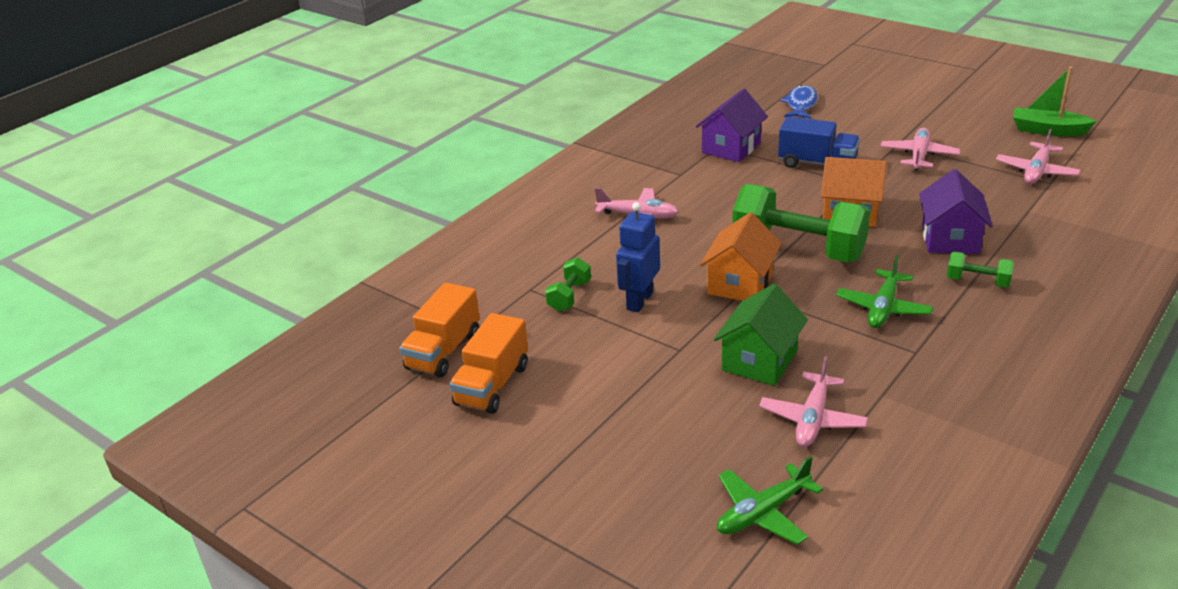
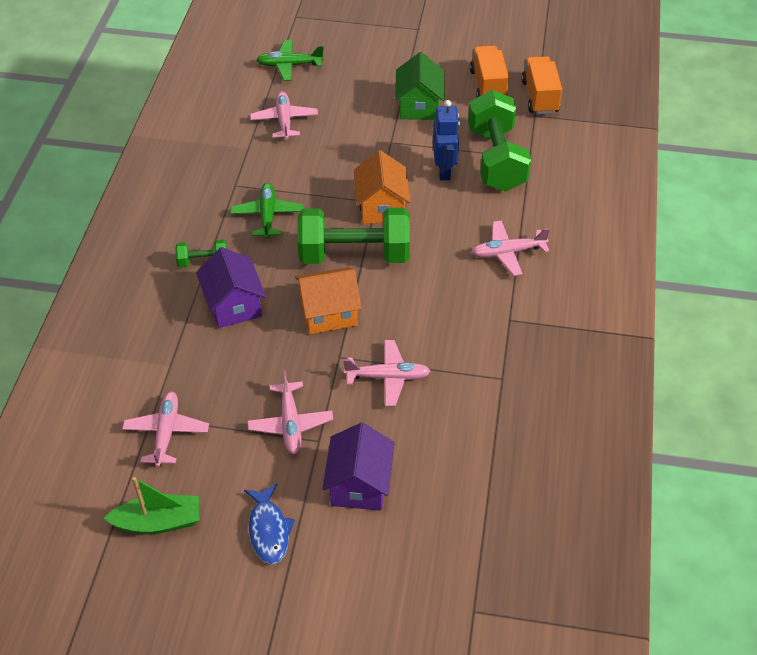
camera: 150 degrees right, 15 degrees up
green dumbbell [545,257,591,312] -> green dumbbell [468,90,531,192], size x2.20
purple house [696,89,768,162] -> purple house moved to [322,422,394,511]
green house [714,284,808,386] -> green house moved to [395,52,445,120]
green plane [717,456,823,545] -> green plane turned 120 degrees counterclockwise [256,40,324,81]
blue truck [778,117,860,168] -> pink plane [343,340,431,406]
blue fish [780,85,817,119] -> blue fish moved to [244,484,295,564]

